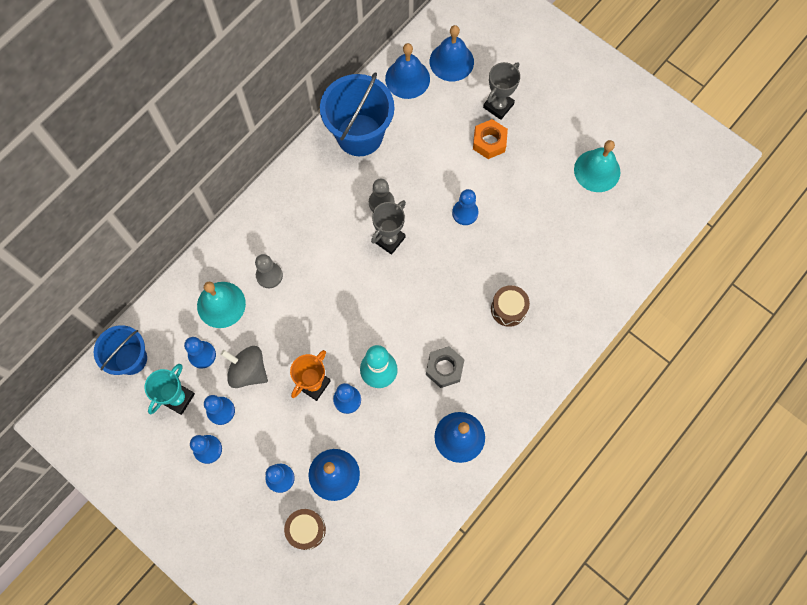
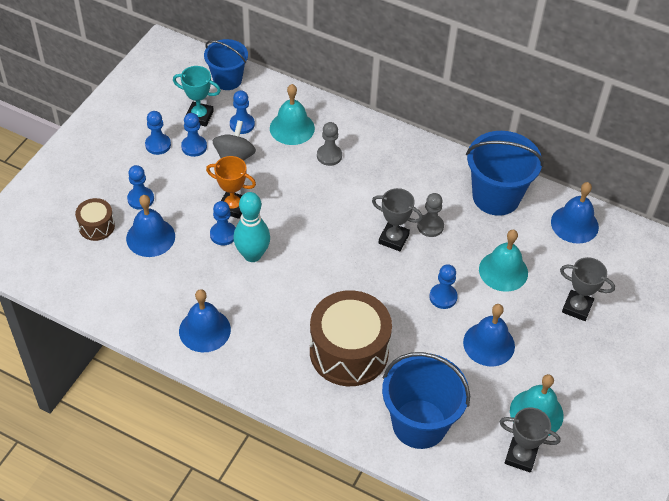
camera: 75 degrees right, 20 degrees down
grey nut [426,346,465,388] -> none
blue bell [430,25,474,81] -> blue bell moved to [463,304,515,366]
orange nut [473,119,508,159] -> none
brown drum [491,285,530,327] -> brown drum [310,290,392,386], size x2.07
none -> blue bucket [382,352,470,449]
none -> turquoise bell [479,230,528,292]
none -> grey trophy [500,408,561,473]

